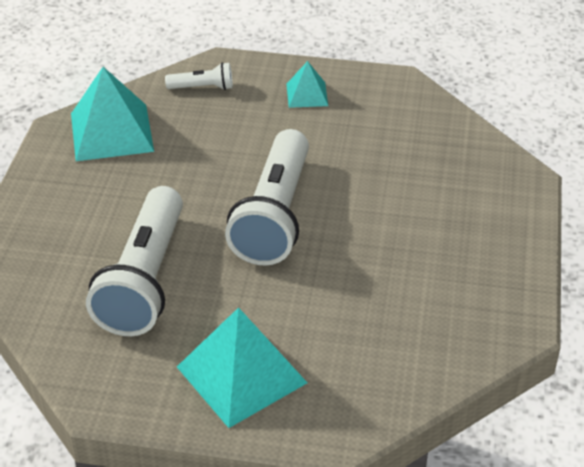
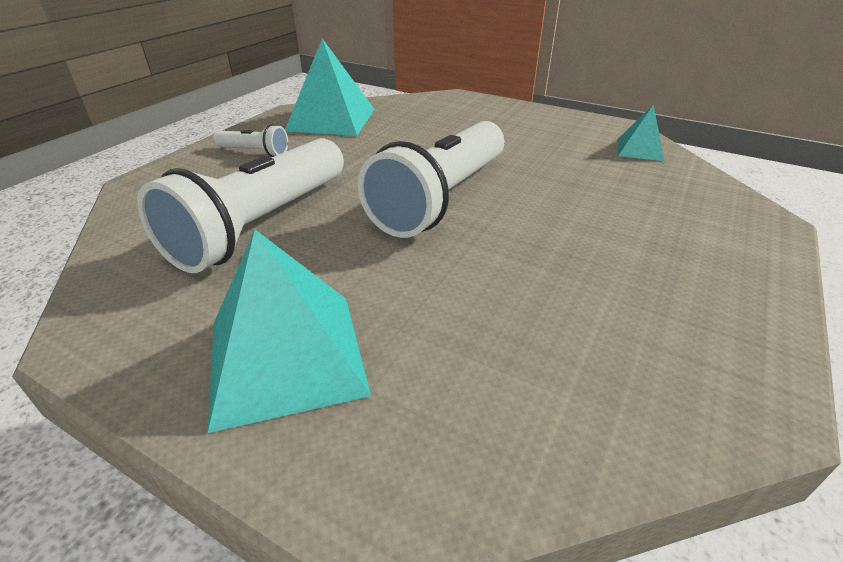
camera: 20 degrees right, 5 degrees down
white flashlight [165,62,233,90] -> white flashlight moved to [213,124,288,157]
turquoise pyramid [286,61,328,108] -> turquoise pyramid moved to [618,105,665,161]

